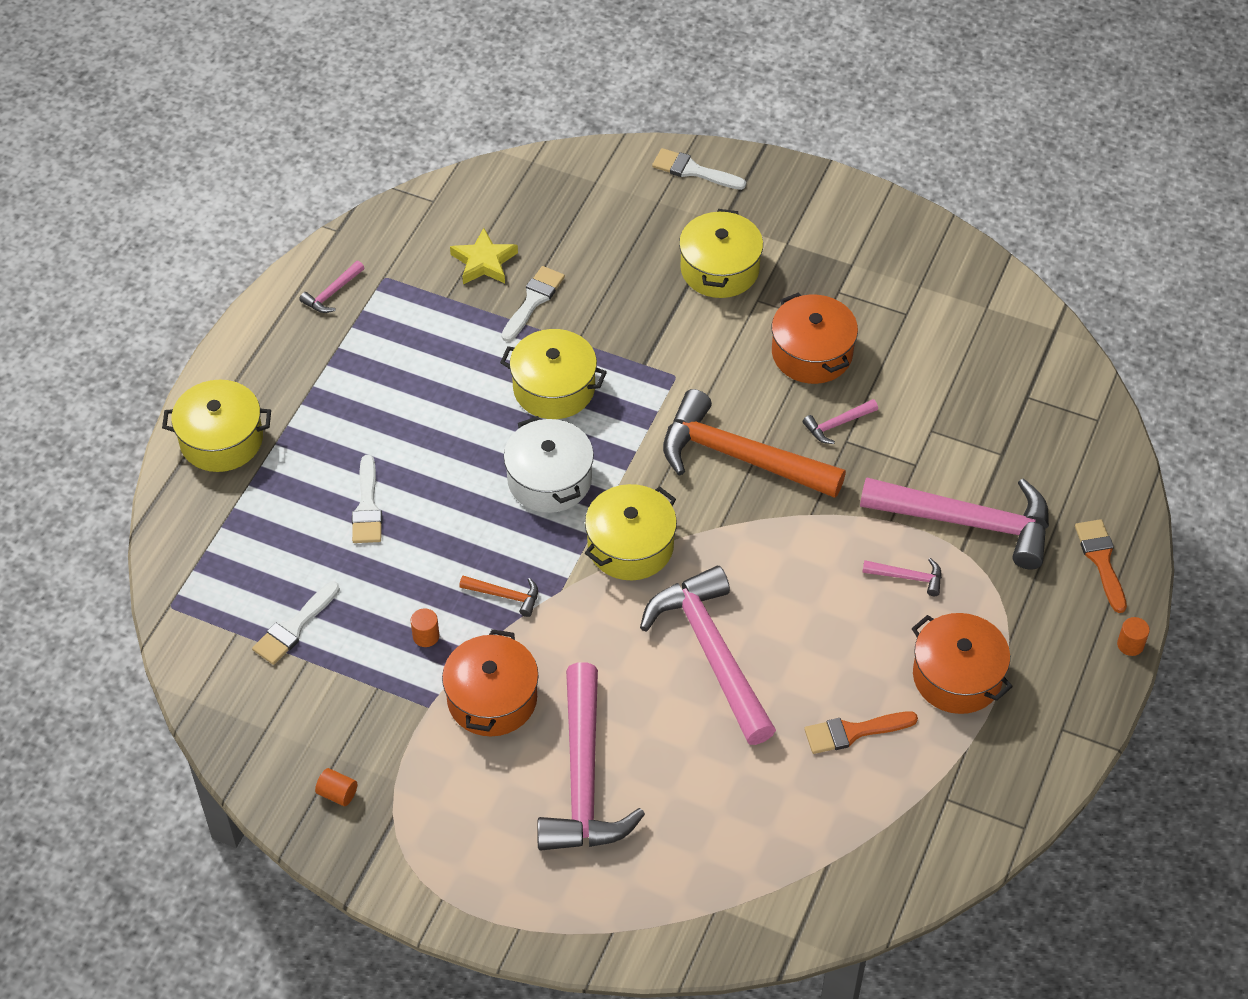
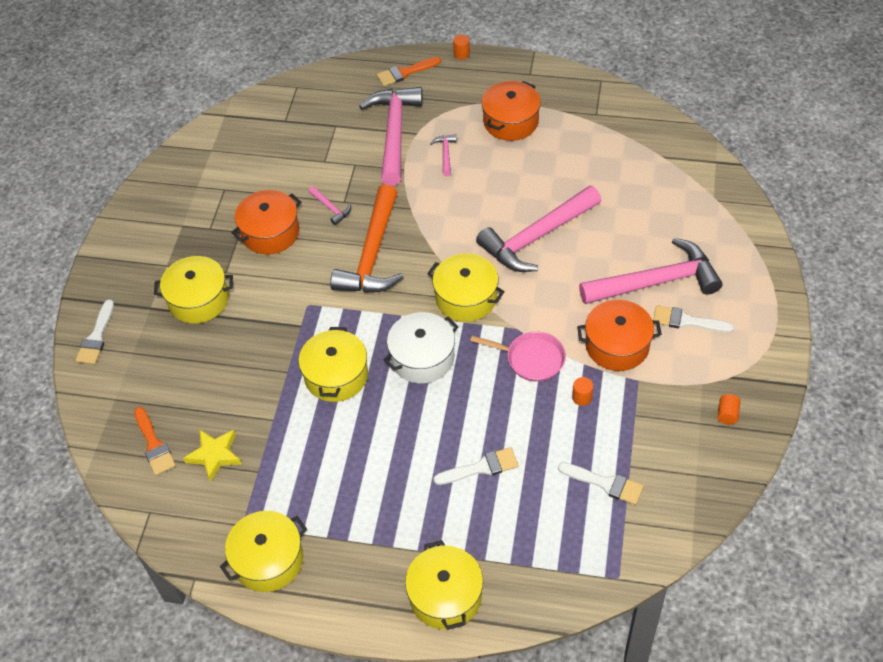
camera: 100 degrees left, 0 degrees up
pink hammer [299,261,364,313] -> yellow pot [220,511,307,592]
orange hammer [459,576,538,617] -> pink pan [470,332,566,382]
white brush [502,266,565,342] -> white brush moved to [653,306,734,333]
orange brush [804,712,918,754] -> orange brush moved to [134,407,176,475]

